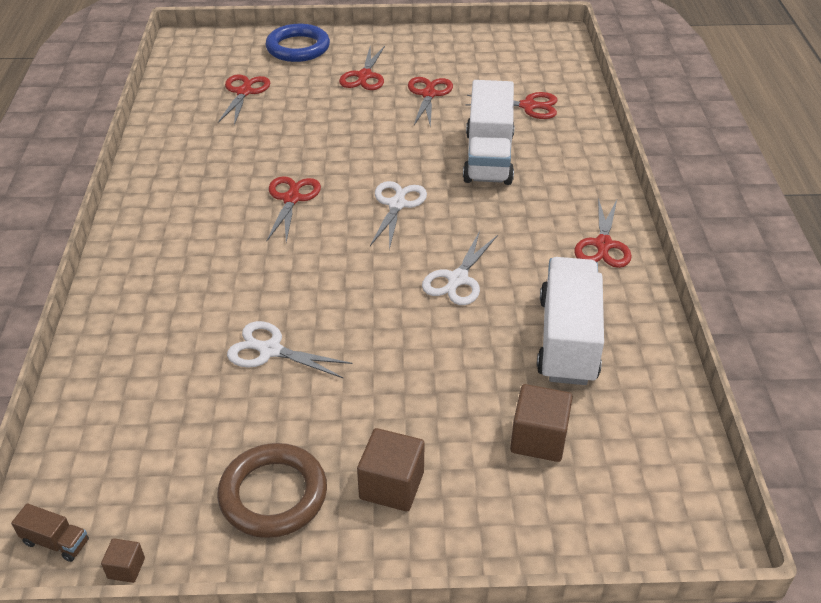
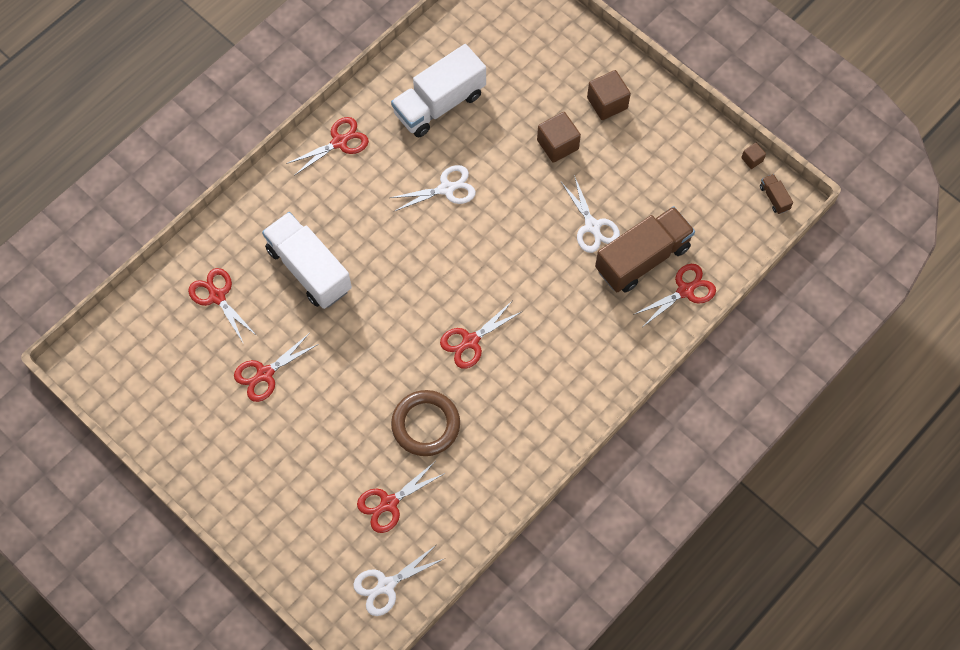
camera: 135 degrees left, 25 degrees up
brown ring [217,443,327,538] -> brown ring moved to [391,390,460,456]
blue ring [265,24,330,62] -> none
red scissors [339,46,385,90] -> red scissors moved to [633,264,716,326]
white scissors [370,181,427,250] -> white scissors moved to [353,545,444,616]
white truck [463,80,514,185] -> white truck turned 90 degrees counterclockwise [262,212,352,309]
brown cube [510,384,573,462] -> brown cube moved to [537,112,581,163]
none -> brown truck [595,206,695,292]

